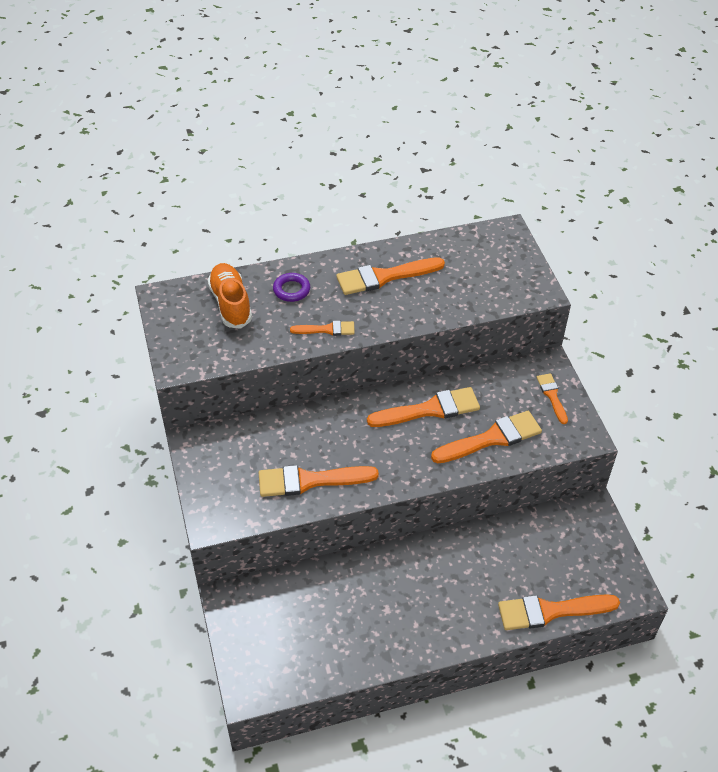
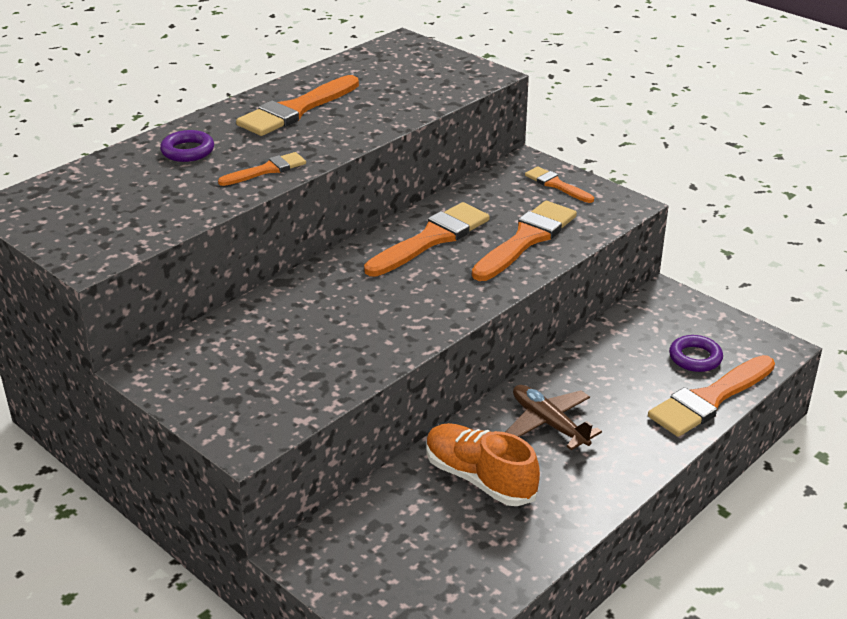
camera: 30 degrees left, 15 degrees down
orange shoe [208,263,252,329] -> orange shoe moved to [426,423,540,506]
orange brush [259,465,379,497] -> none
none -> brown plane [506,385,602,450]
none -> purple ring [669,335,723,372]

